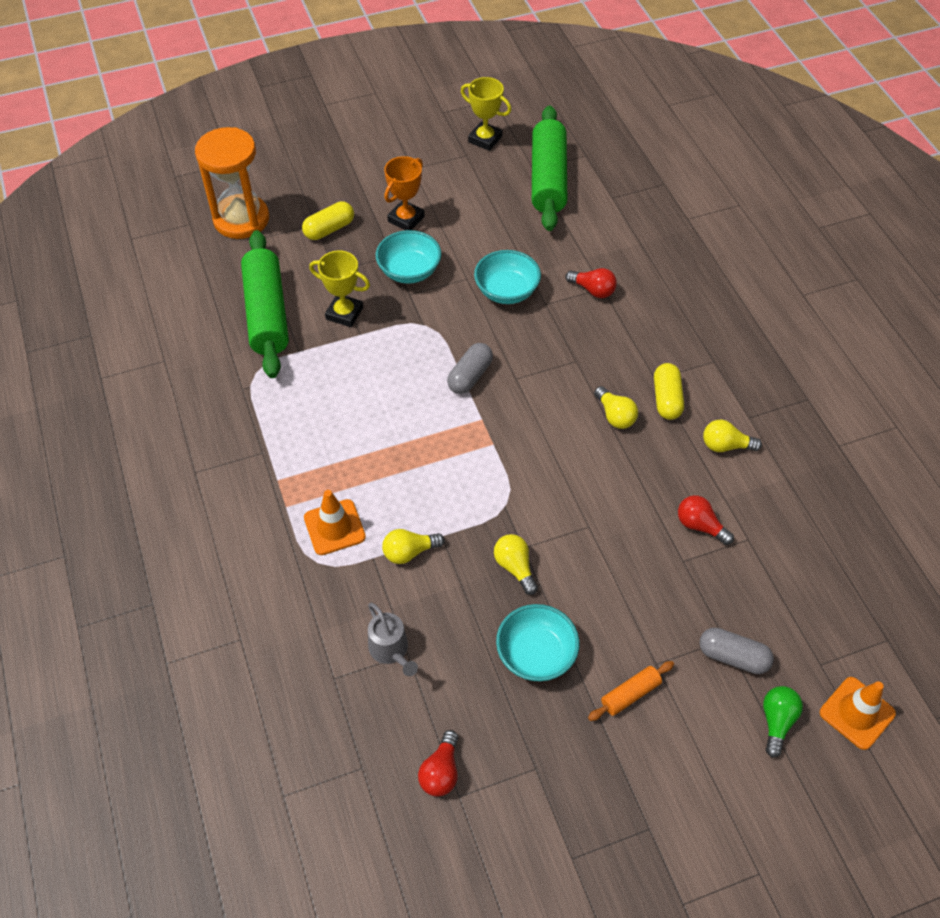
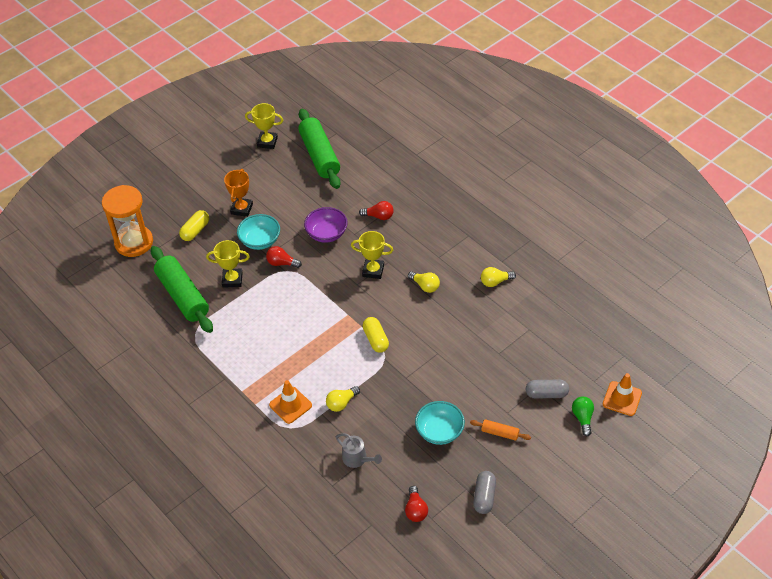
camera: 20 degrees left, 5 degrees down
grey capsule [447,343,493,394] -> grey capsule moved to [473,471,496,514]
turquoise bowl [474,250,541,304] -> purple bowl [304,207,348,243]
yellow light bulb [494,534,538,595] -> none
orange rolling pin [588,661,674,721] -> orange rolling pin turned 75 degrees clockwise [470,419,531,441]
yellow capsule [654,363,684,420] -> yellow capsule moved to [363,317,389,353]
red light bulb [678,495,734,545] -> red light bulb moved to [266,246,302,268]
none -> yellow trophy [351,231,393,279]

